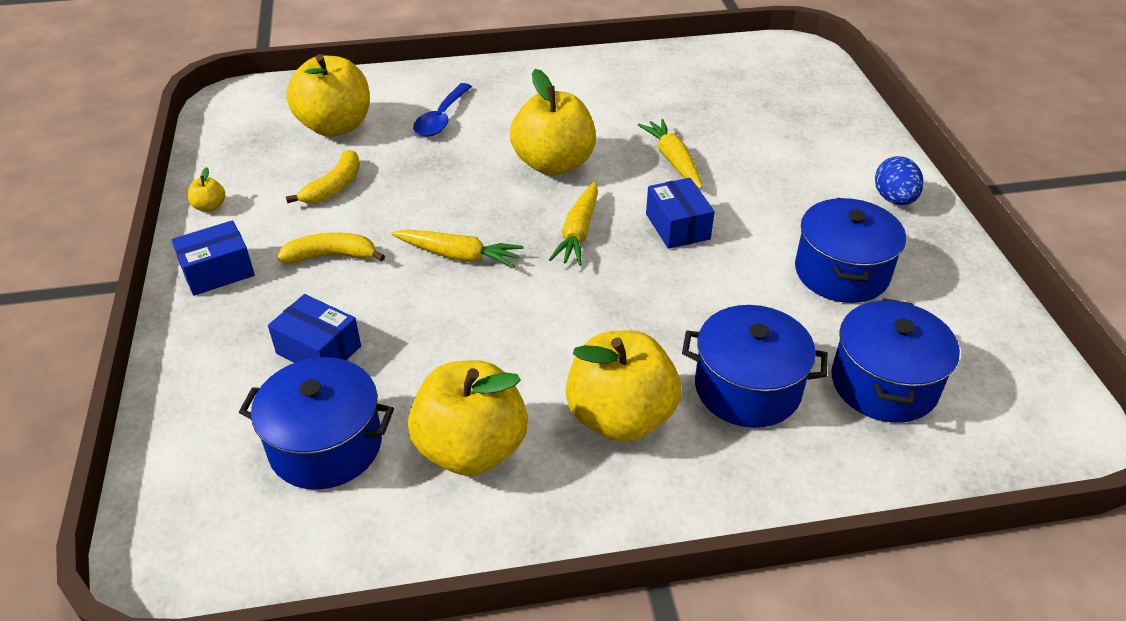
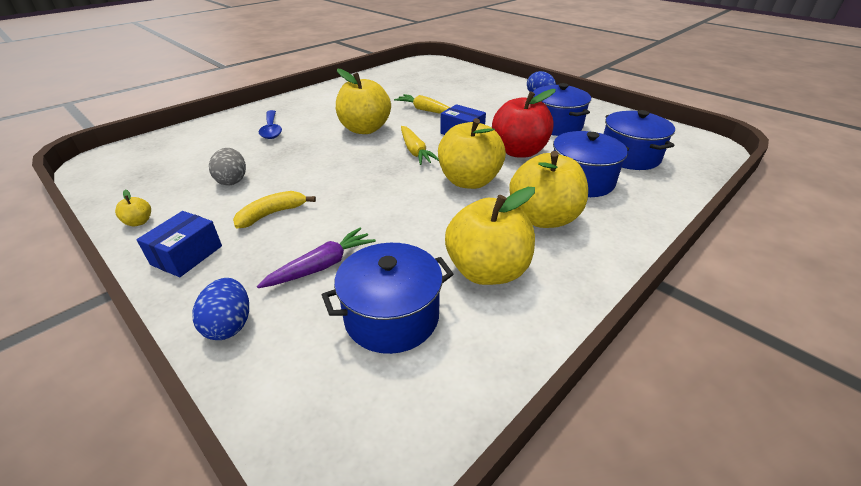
camera: 35 degrees left, 5 degrees down
blue box [268,294,361,363] -> purple carrot [257,228,376,288]
yellow apple [286,54,370,137] -> yellow apple moved to [438,118,506,189]
yellow banana [286,150,360,204] -> grey egg [209,148,246,185]
yellow carrot [391,229,524,268] -> none
none -> blue egg [192,278,249,340]
none -> red apple [492,89,556,158]

